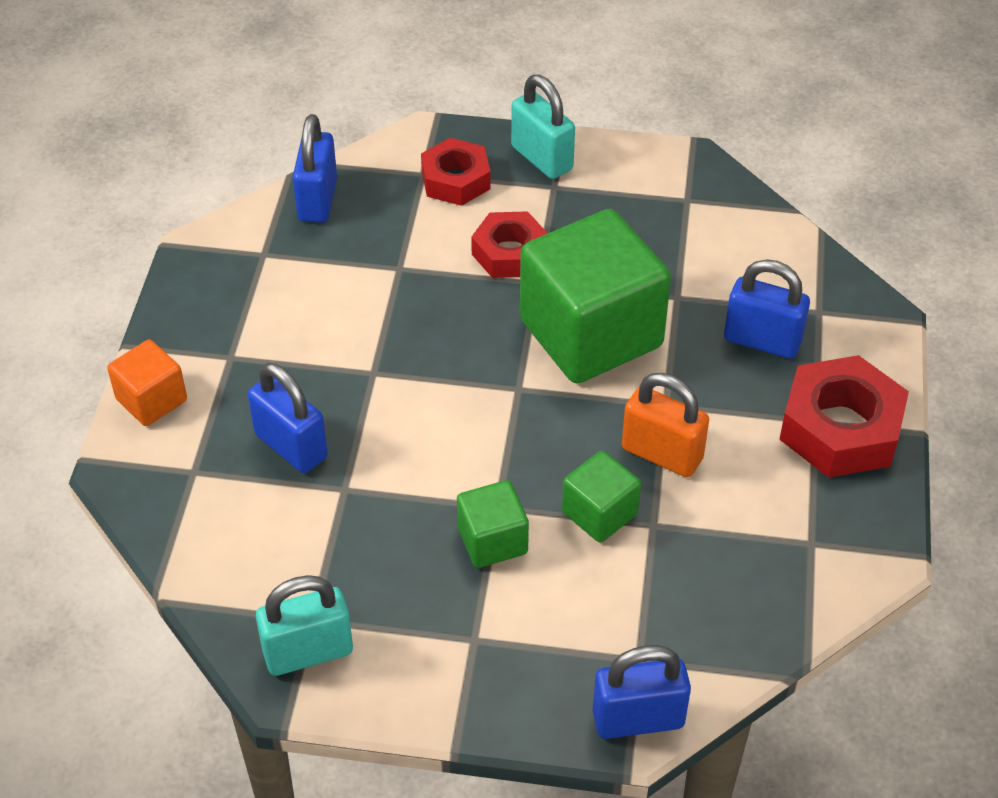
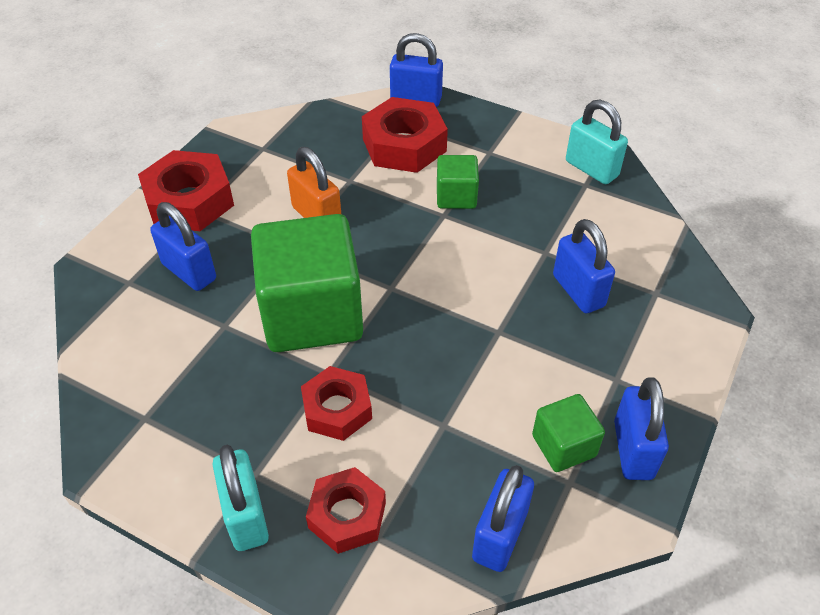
camera: 160 degrees left, 0 degrees up
orange cube [107,340,187,426] -> none
turquoise padlock [256,575,353,676] -> turquoise padlock turned 45 degrees clockwise [566,100,628,184]
green cube [562,451,641,543] -> green cube moved to [532,394,605,472]
none -> red nut [362,97,448,173]
none -> blue padlock [614,377,669,480]

